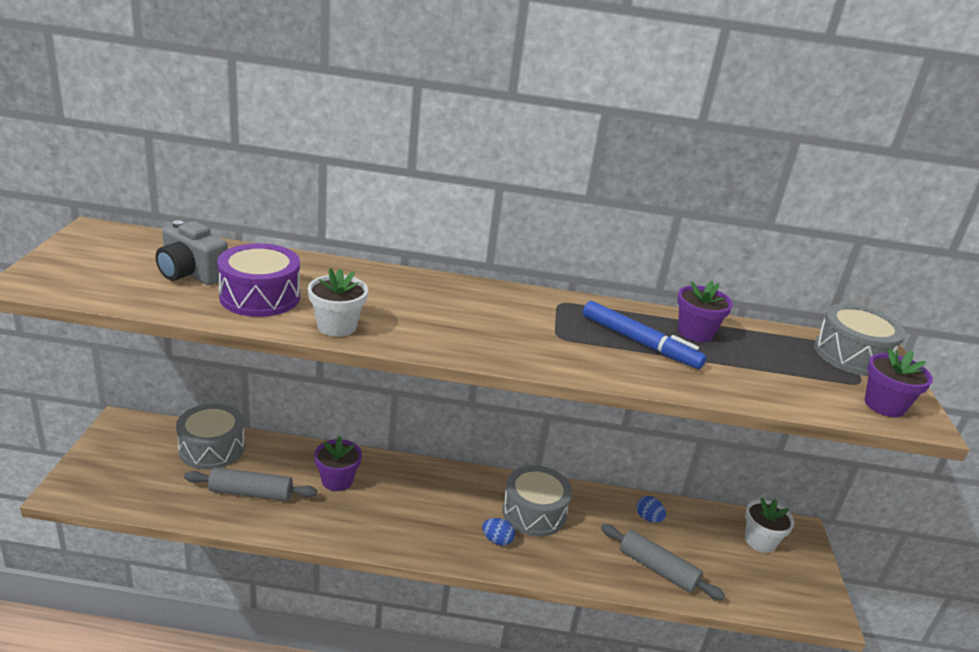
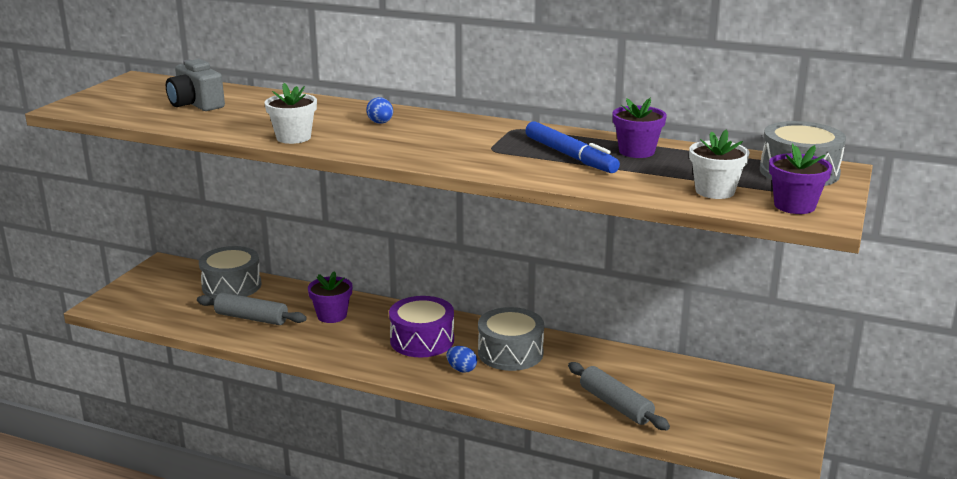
camera: 20 degrees right, 5 degrees down
purple drum [217,243,300,317] -> purple drum moved to [389,296,454,357]
blue egg [636,496,666,523] -> blue egg moved to [366,97,393,123]
white flower pot [745,498,795,553] -> white flower pot moved to [689,130,750,199]

